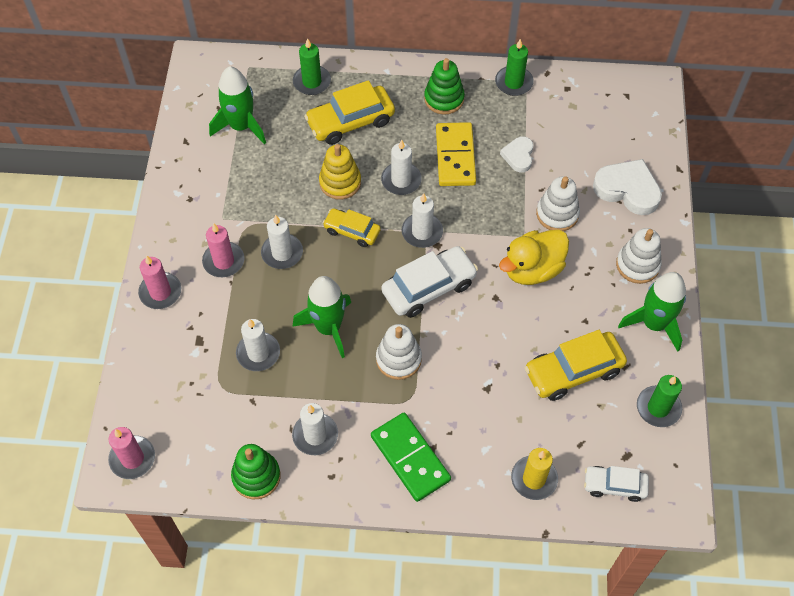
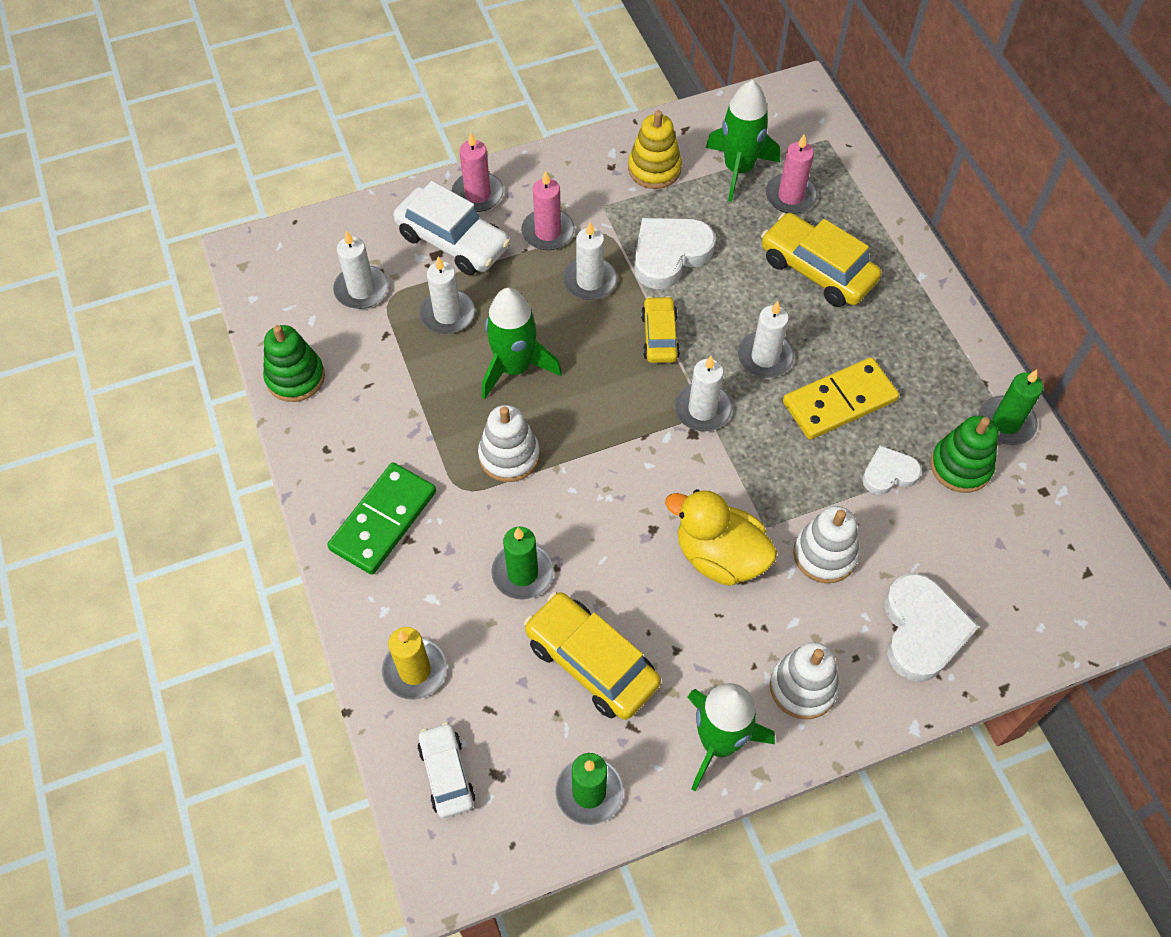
camera: 65 degrees right, 0 degrees up
pink candle [108,427,155,479] -> pink candle moved to [766,134,818,214]
white candle [292,403,338,455] -> white candle moved to [333,231,388,309]
green candle [293,38,331,95] -> green candle moved to [491,527,554,600]
yellow stacking toy [319,144,361,200] -> yellow stacking toy moved to [628,110,682,189]
white car [381,246,478,318] -> white car moved to [393,181,511,275]
green stacking toy [424,58,465,115] -> green stacking toy moved to [930,416,998,493]
none -> white heart [634,218,716,289]

